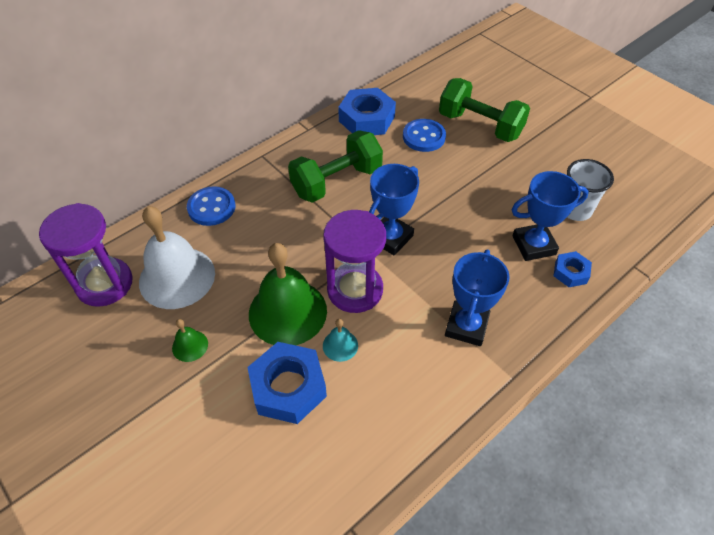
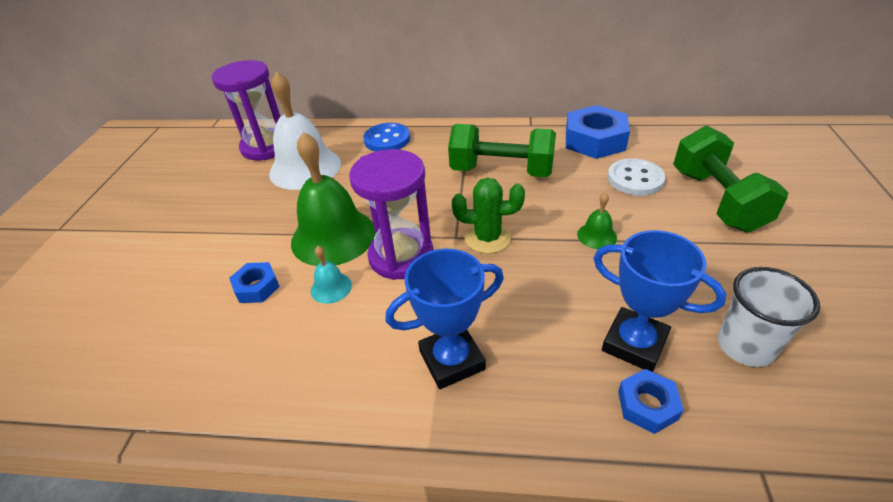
camera: 50 degrees right, 10 degrees down
green bell [172,319,208,362] -> green bell moved to [577,192,617,249]
blue nut [247,342,327,424] -> blue nut [229,262,280,303], size x0.54
blue trophy [369,164,419,255] -> green cactus [452,178,525,254]
blue button [403,119,446,152] -> white button [607,158,665,196]

